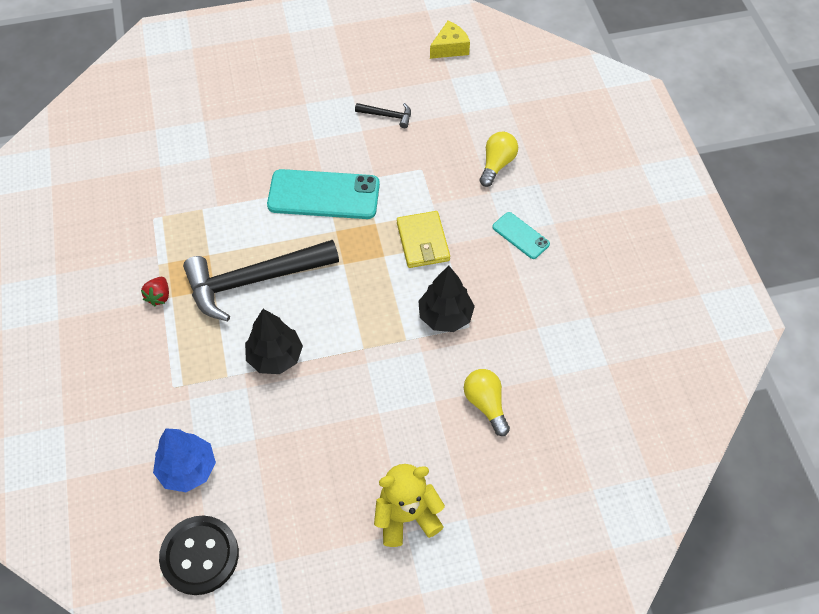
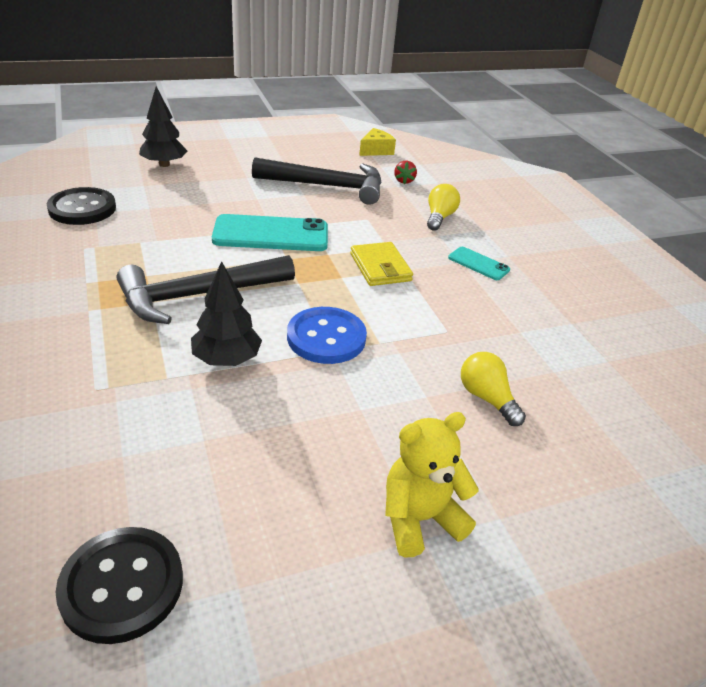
camera: 10 degrees left, 20 degrees down
red strawberry [141,277,169,306] -> red strawberry moved to [394,161,417,184]
blue tree [153,428,216,492] -> none
black hammer [355,103,411,128] -> black hammer [252,157,382,205], size x2.37
black tree [418,266,475,332] -> black tree moved to [139,87,187,167]
none -> black button [47,187,116,225]
none -> blue button [287,307,367,364]

